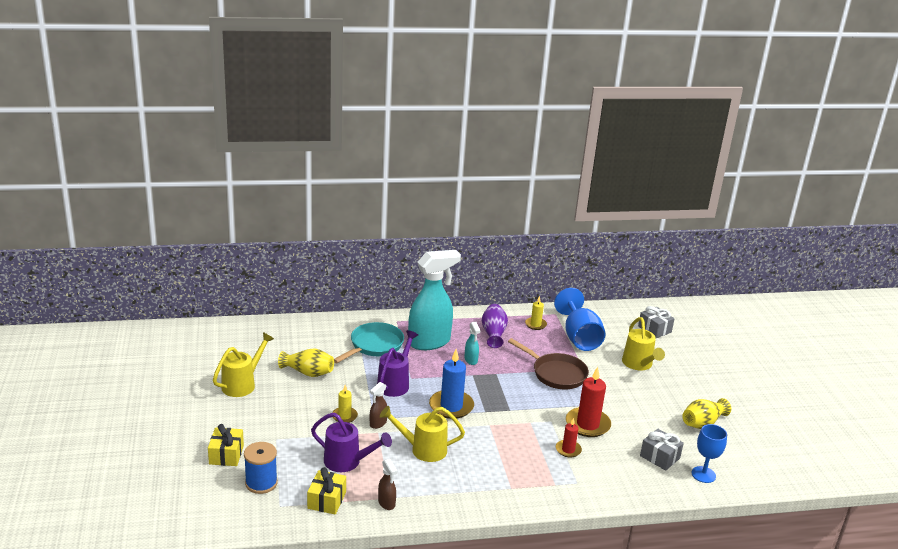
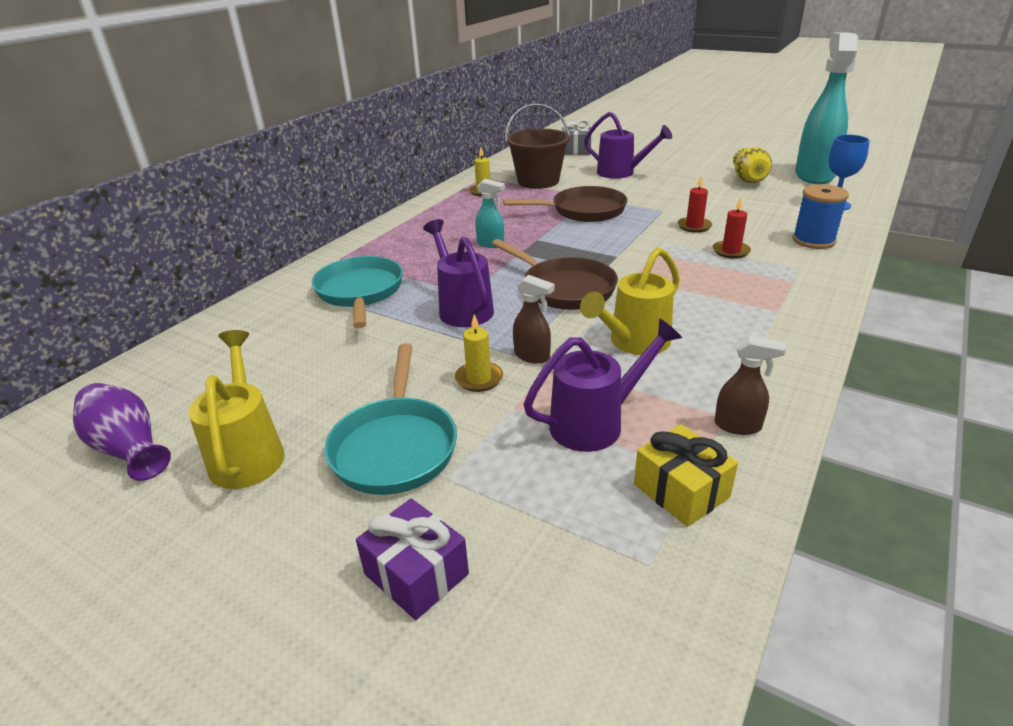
camera: 45 degrees left, 5 degrees up
yellow gift [208,424,244,466] -> purple gift [356,498,469,620]
blue spool [244,442,278,494] -> blue spool moved to [793,184,849,249]
yellow vase [278,348,334,377] -> none
brown spray bottle [370,382,387,429] -> brown spray bottle turned 45 degrees counterclockwise [513,275,555,364]
turquoise spray bottle [408,250,461,350] -> turquoise spray bottle moved to [795,32,858,184]
blue candle [429,349,474,419] -> brown pan [492,239,618,310]
purple vase [482,304,508,348] -> purple vase moved to [73,383,171,481]
blue goblet [554,288,606,351] -> brown bucket [505,103,570,189]
red candle [566,367,611,437] -> red candle [677,176,712,233], size x0.56
yellow watering can [622,317,665,370] -> purple watering can [584,112,672,179]
grey gift [640,429,684,471] -> none
none -> turquoise pan [324,343,457,495]

